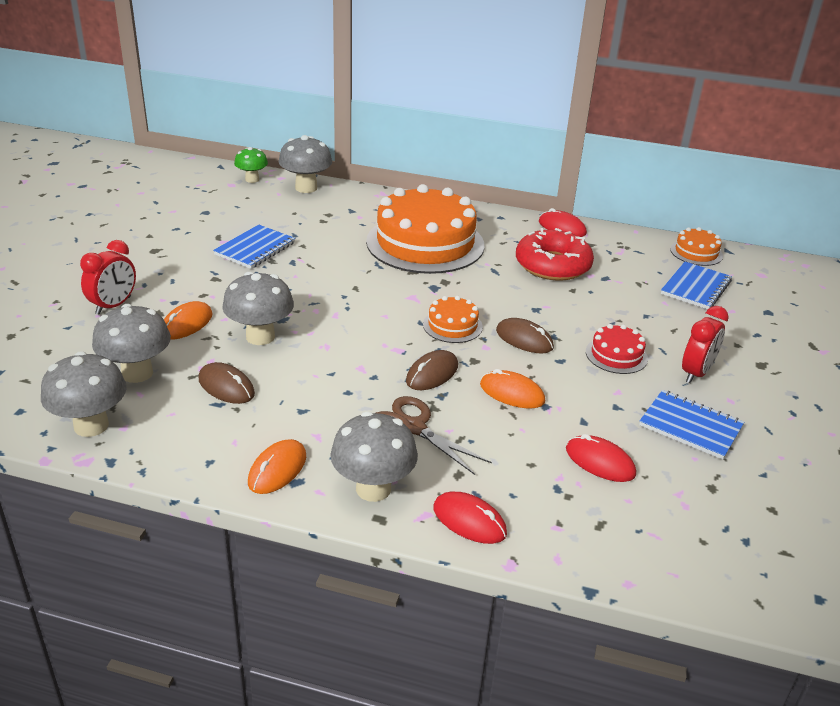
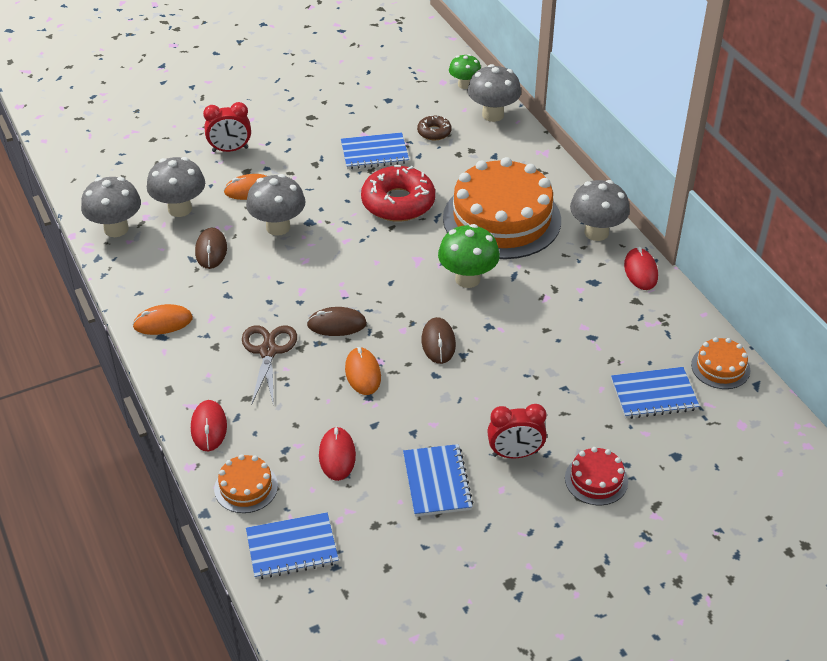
camera: 50 degrees right, 10 degrees up
grey mushroom [330,411,418,502] -> grey mushroom moved to [570,180,630,241]
orange cake [423,296,483,343] -> orange cake moved to [214,454,278,513]
red donut [516,228,594,281] -> red donut moved to [361,165,435,222]
red cake [586,324,648,374] -> red cake moved to [565,447,628,505]
none -> blue notebook [246,512,339,579]
none -> brown donut [417,115,452,141]
none -> green mushroom [438,224,500,288]

